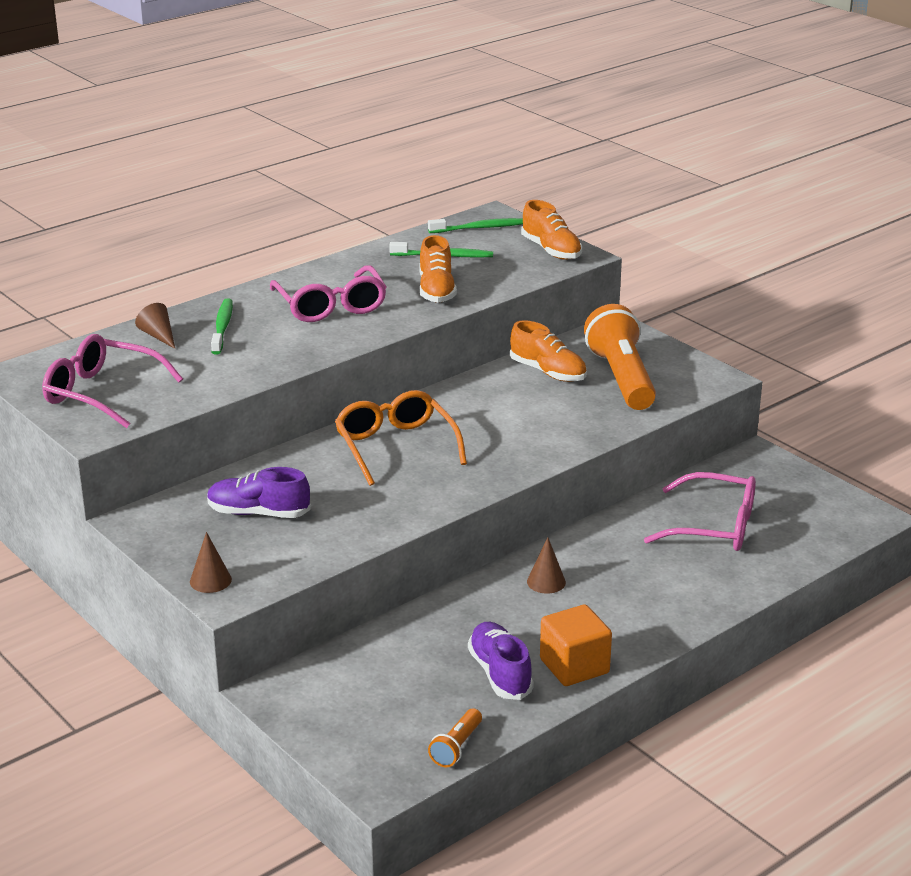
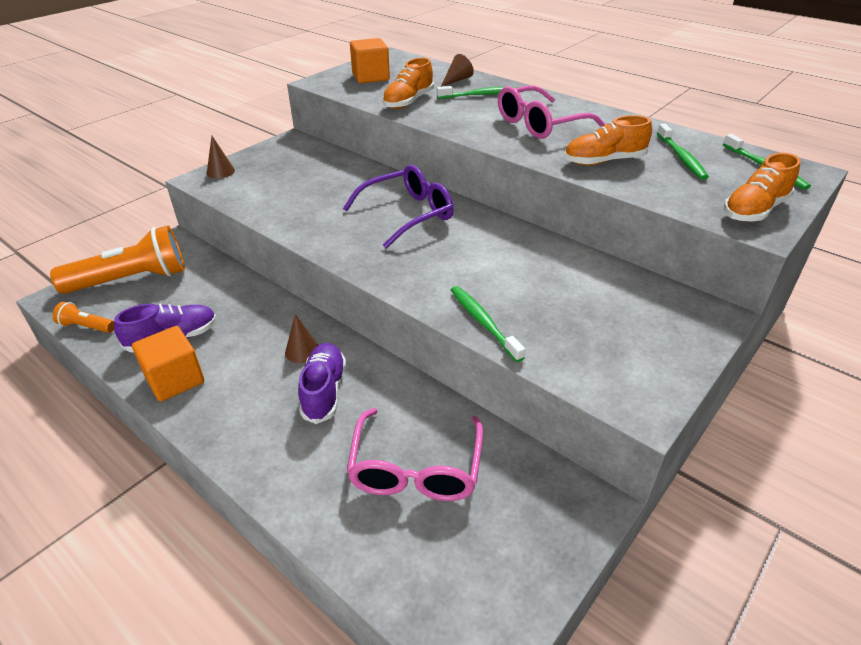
camera: 80 degrees right, 10 degrees up
pink glasses [42,334,183,428] -> orange cube [350,38,390,83]
purple shoe [207,467,311,518] -> purple shoe moved to [298,343,346,424]
orange glasses [335,390,467,486] -> purple glasses [343,165,454,249]
orange shoe [510,320,587,382] -> orange shoe moved to [382,58,434,109]
orange flashlight [584,304,656,410] -> orange flashlight moved to [50,226,185,294]
none -> green toothbrush [451,286,525,362]

